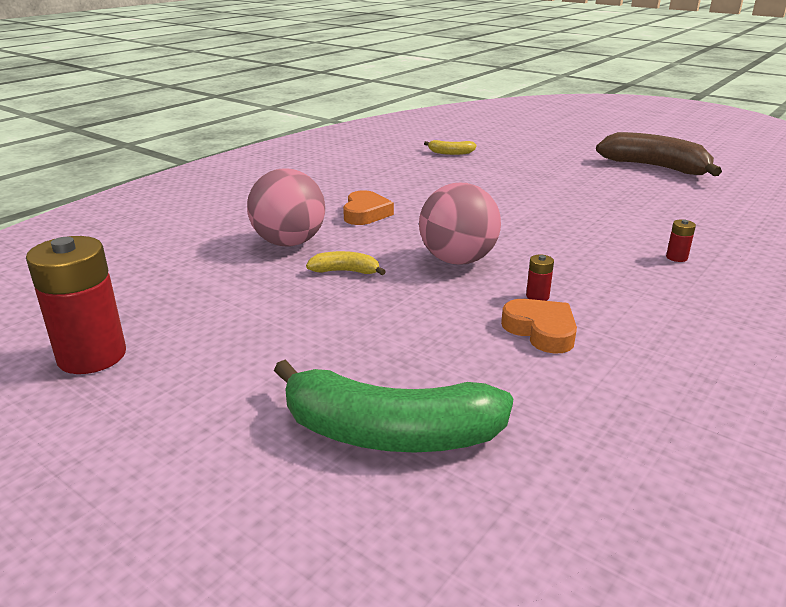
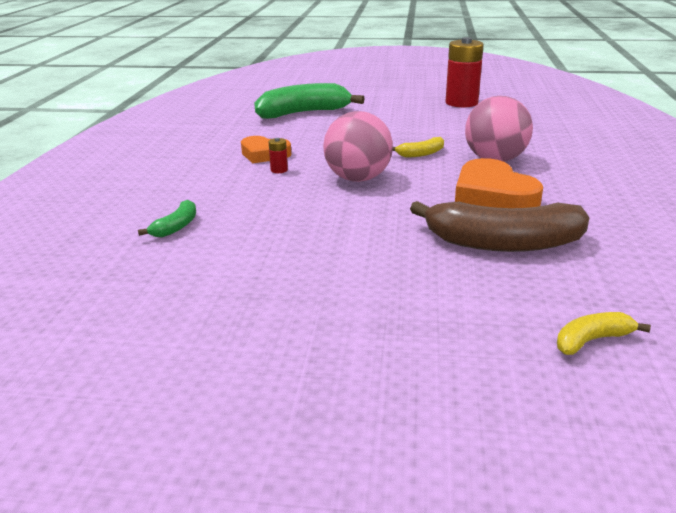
camera: 150 degrees right, 0 degrees up
orange heart [343,190,394,225] -> orange heart [455,158,543,208], size x1.54
brown banana [596,132,722,176] -> brown banana moved to [410,201,589,252]
red battery [666,220,696,262] -> green banana [138,200,196,237]

